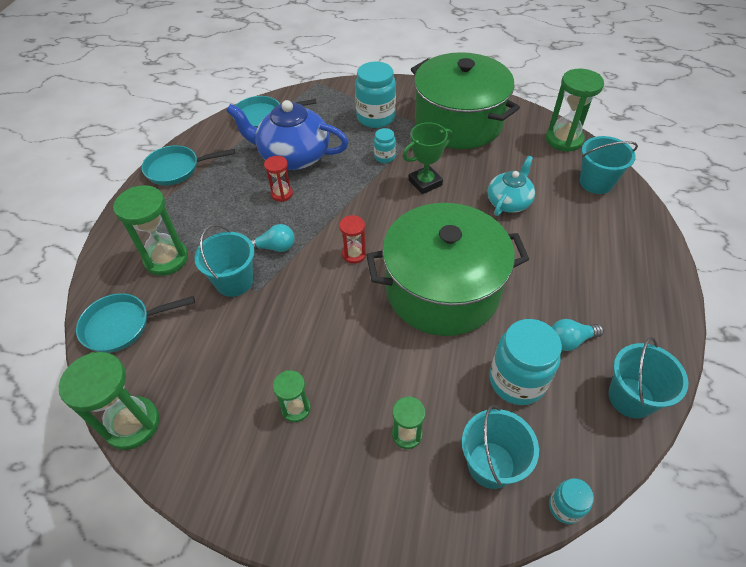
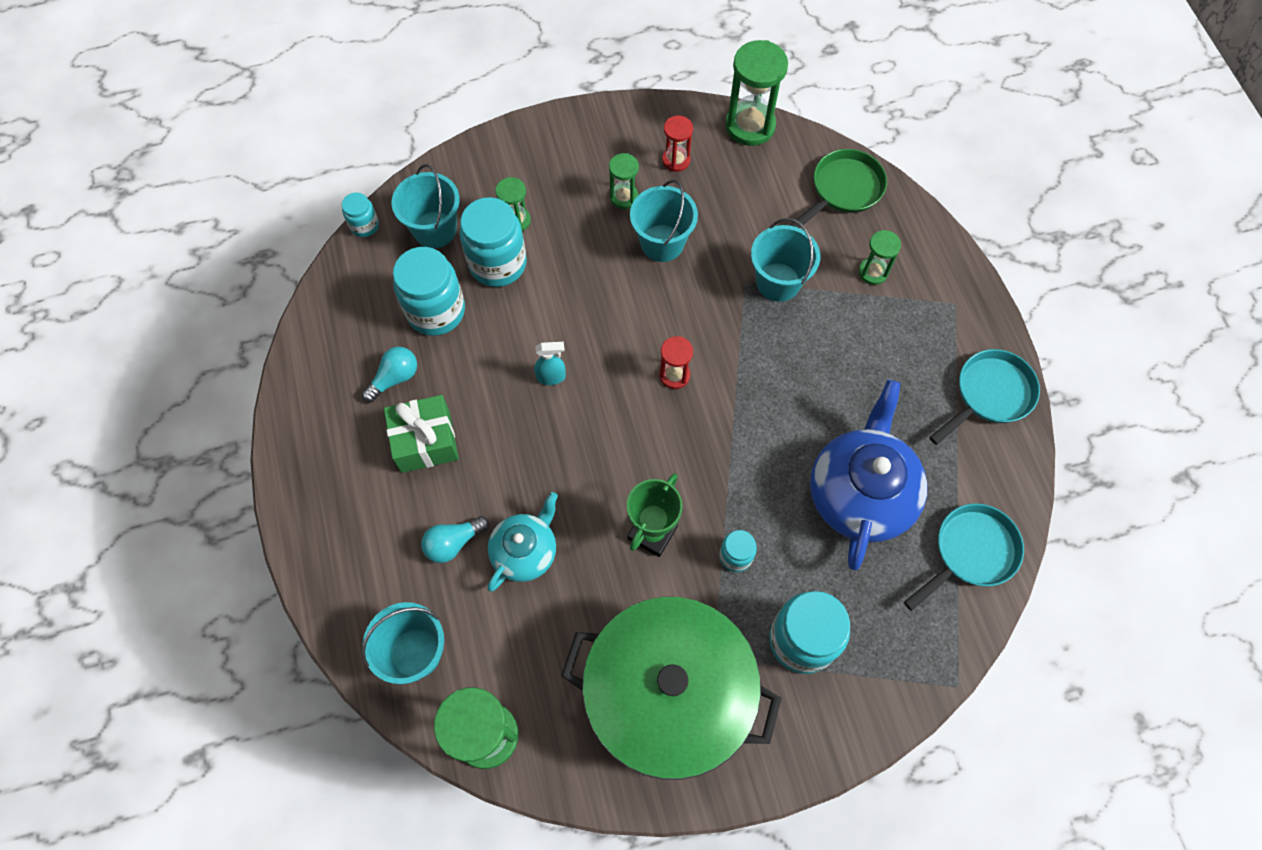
camera: 150 degrees right, 15 degrees up
turquoise pan [76,293,195,353] -> green pan [790,149,887,228]
green hourglass [113,185,188,276] -> green hourglass [859,230,901,285], size x0.55
blue teapot [226,100,349,170] -> blue teapot turned 60 degrees counterclockwise [810,380,928,570]
turquoise light bulb [250,224,295,252] -> turquoise light bulb moved to [421,516,489,563]
red hourglass [264,156,293,202] -> red hourglass moved to [662,115,693,172]
green pot [366,203,529,336] -> turquoise spray bottle [534,342,566,385]
turquoise teapot [488,156,535,216] -> turquoise teapot turned 150 degrees counterclockwise [487,492,558,591]
turquoise bucket [608,337,688,418] -> turquoise bucket moved to [630,180,698,262]
none -> green gift [384,395,459,473]
none -> turquoise jar [460,197,527,287]

